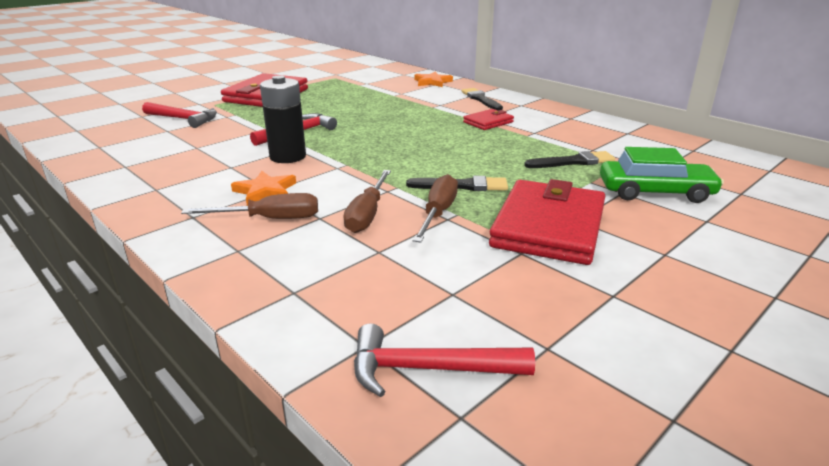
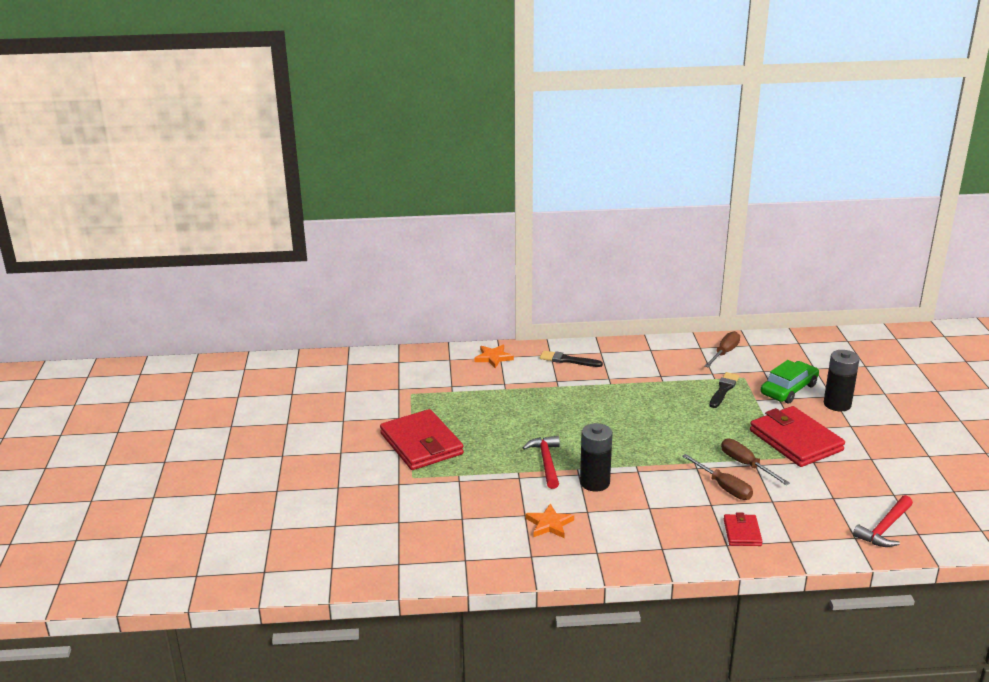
camera: 50 degrees left, 0 degrees up
red hammer [142,102,217,128] -> none
brown screwdriver [181,193,318,219] -> brown screwdriver moved to [704,331,740,367]
orange star [231,171,296,206] -> orange star moved to [525,504,574,538]
black brush [406,176,508,191] -> none
red wallet [463,109,514,130] -> red wallet moved to [724,513,763,546]
none -> black battery [824,350,860,411]

